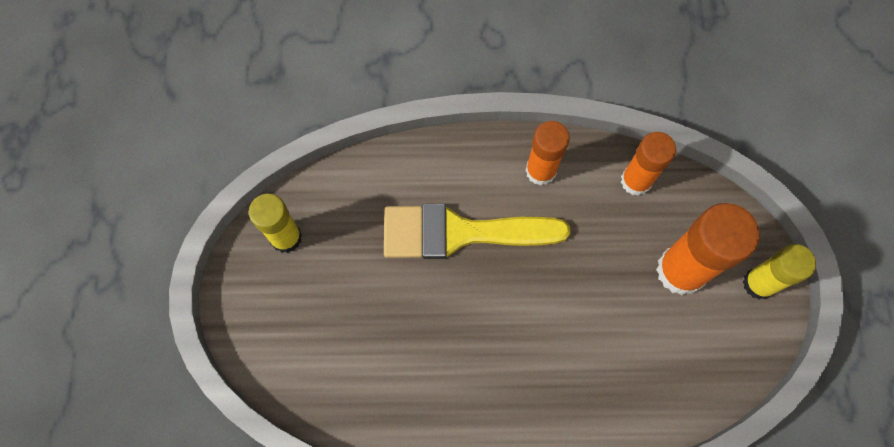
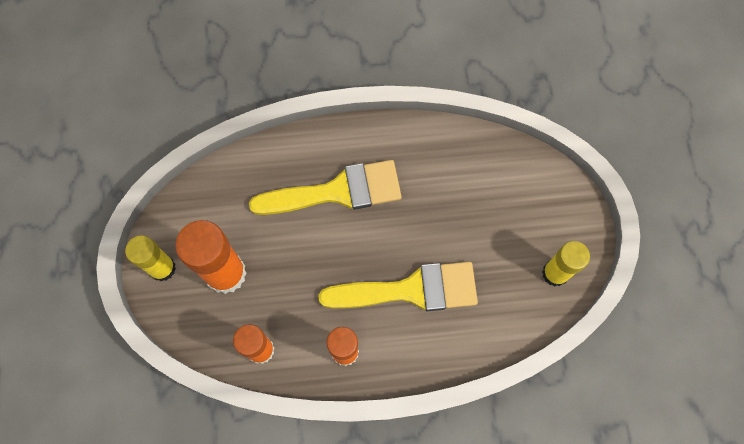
camera: 175 degrees right, 0 degrees up
none -> yellow brush [249,160,402,215]

